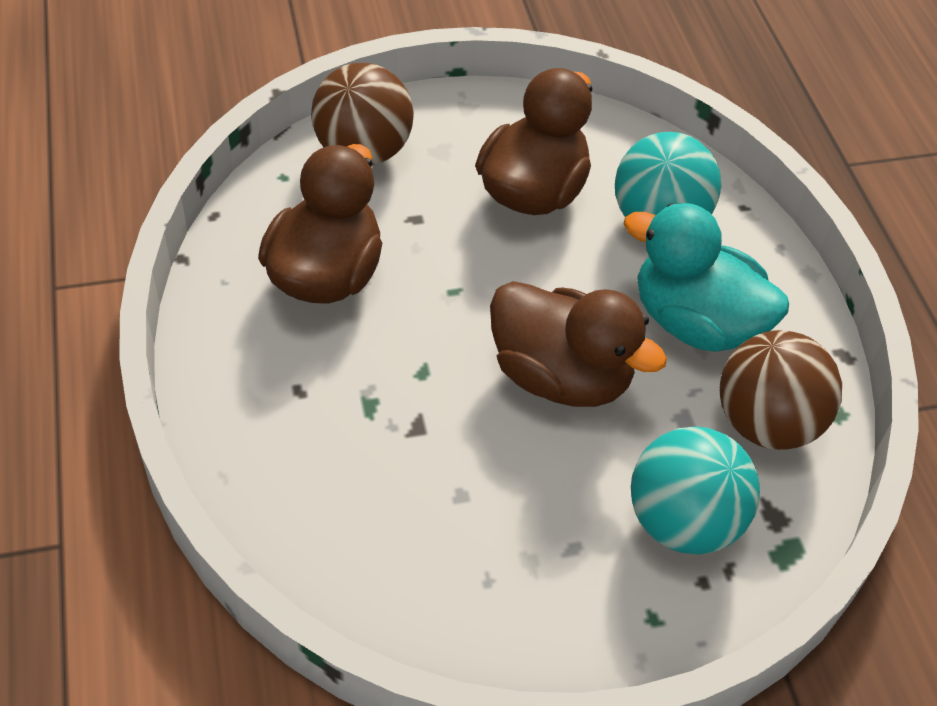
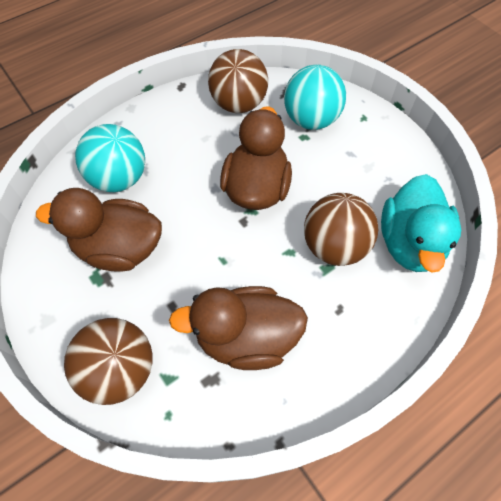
camera: 110 degrees left, 10 degrees up
turquoise duck [624,203,789,352] -> turquoise duck moved to [381,174,461,273]
none -> brown ball [304,193,378,266]

